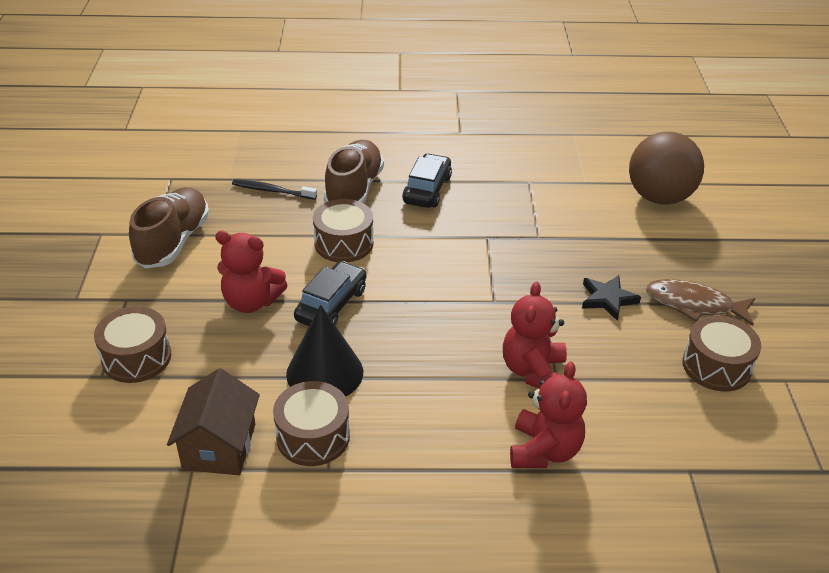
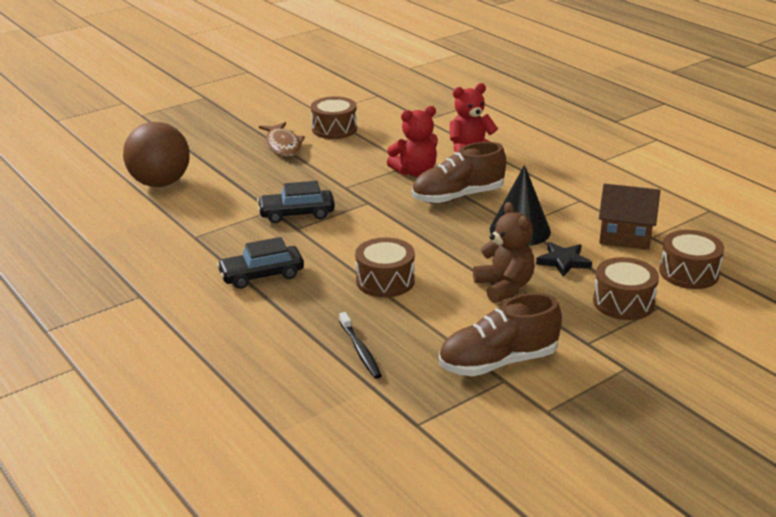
camera: 125 degrees left, 10 degrees down
brown house [167,368,260,475] -> brown house turned 45 degrees clockwise [599,184,660,250]
red teddy bear [215,231,288,313] -> brown teddy bear [473,202,535,303]
brown drum [273,381,350,466] -> brown drum moved to [659,230,724,289]
black car [294,261,367,326] -> black car moved to [257,181,335,223]
brown shoe [324,140,384,203] -> brown shoe moved to [412,142,506,204]
black star [582,275,641,321] -> black star moved to [536,242,592,277]

